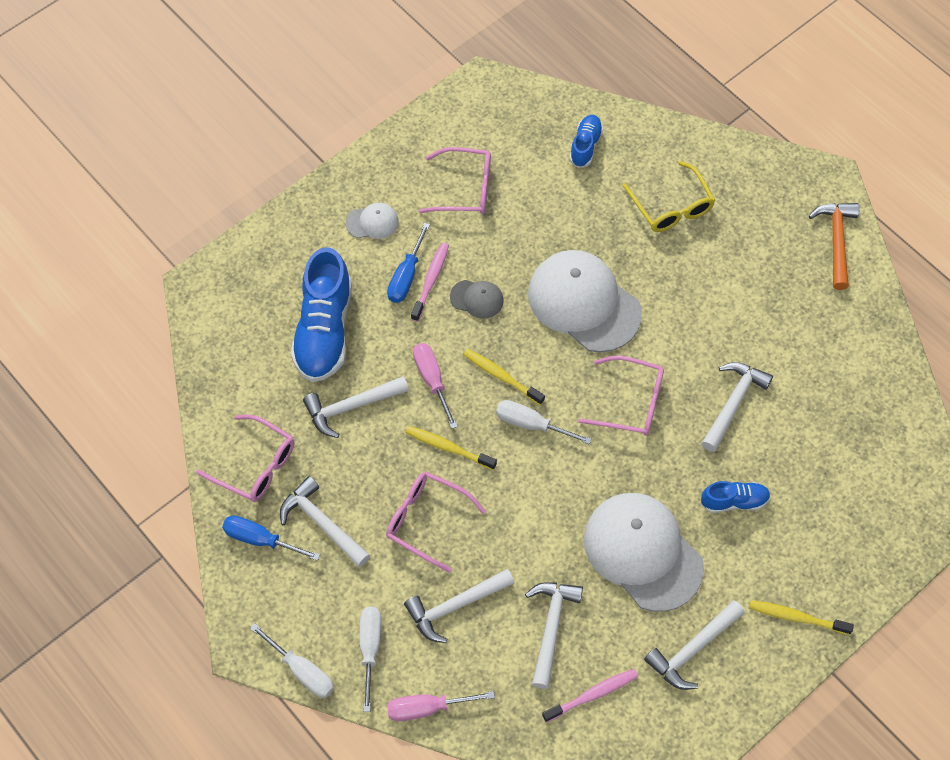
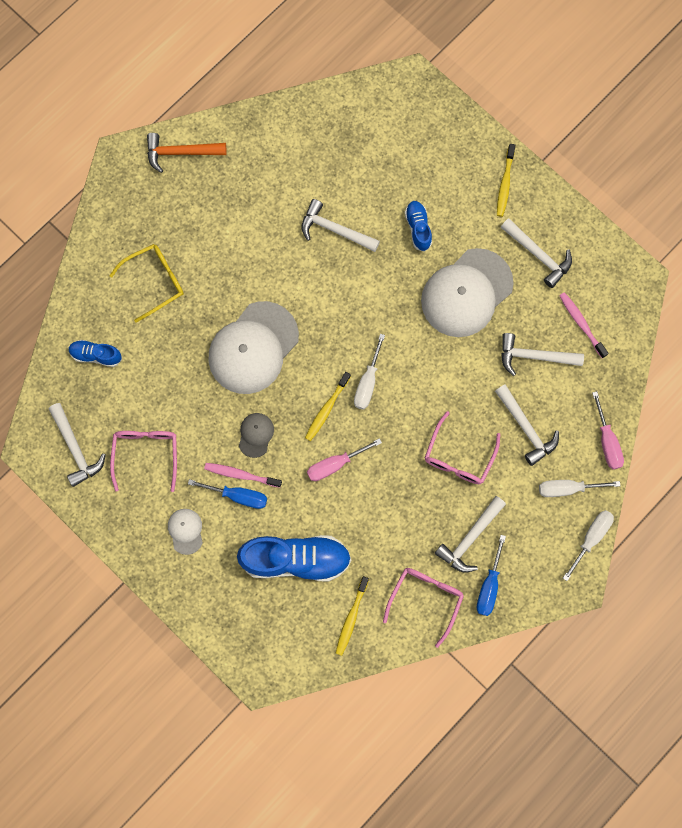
camera: 95 degrees left, 15 degrees up
white hammer [303,376,409,438] -> white hammer moved to [49,403,106,487]
yellow toothbrush [405,426,497,470] -> yellow toothbrush moved to [336,576,369,656]
pink glasses [578,356,664,436] -> none

